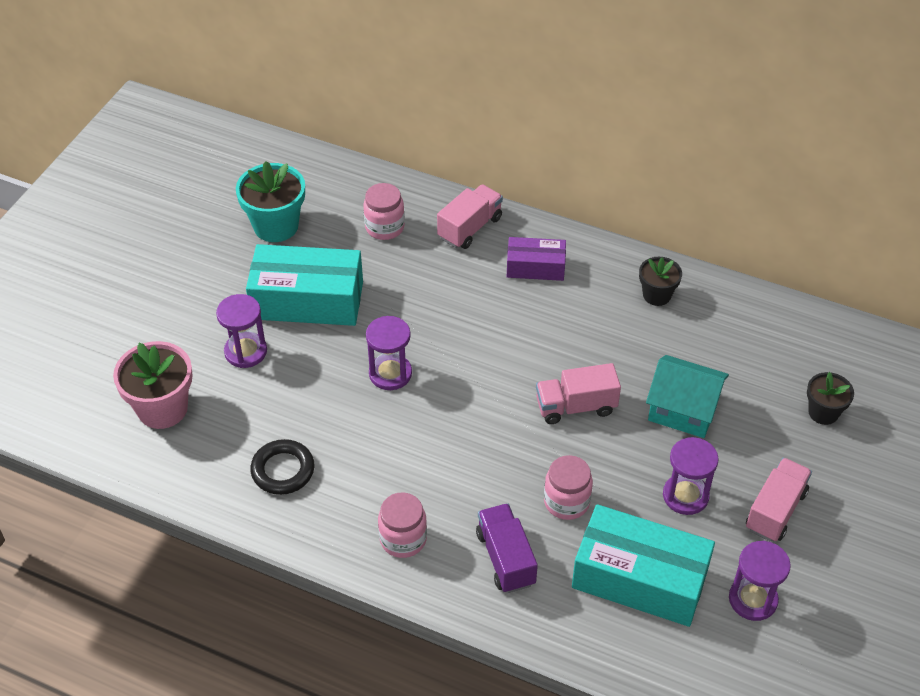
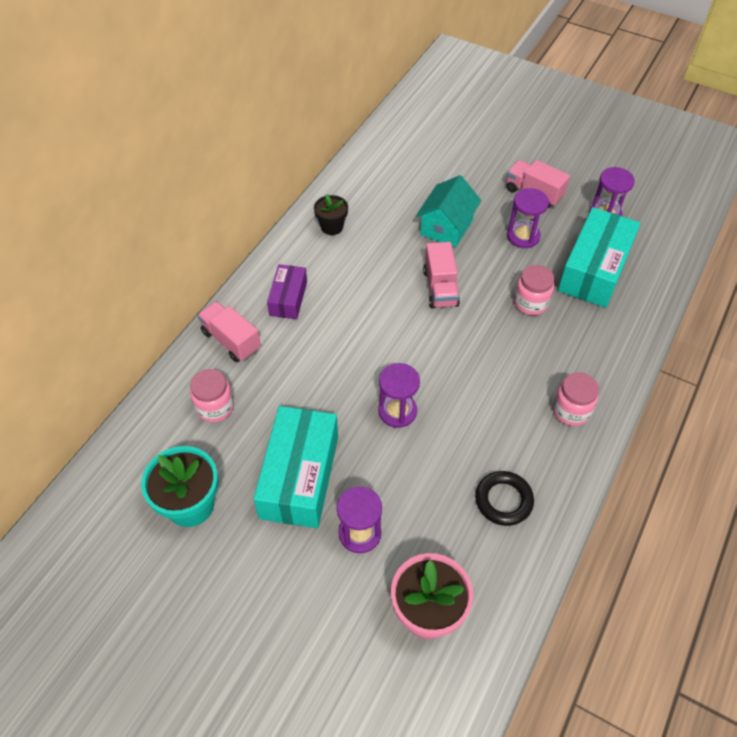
camera: 85 degrees left, 5 degrees up
purple truck [476,503,538,593] -> none
black flower pot [807,372,854,425] -> none

